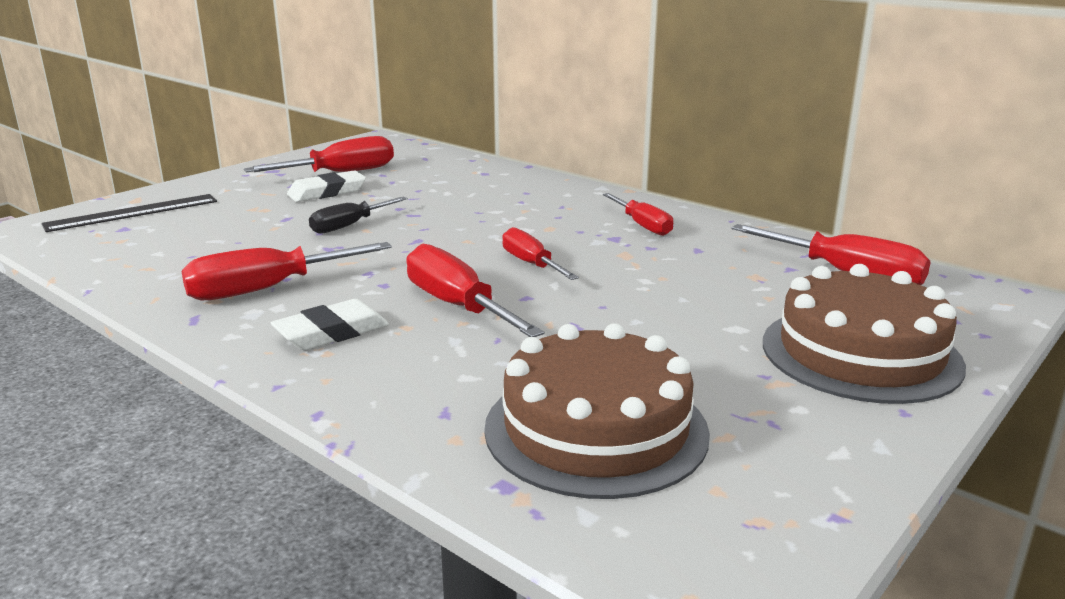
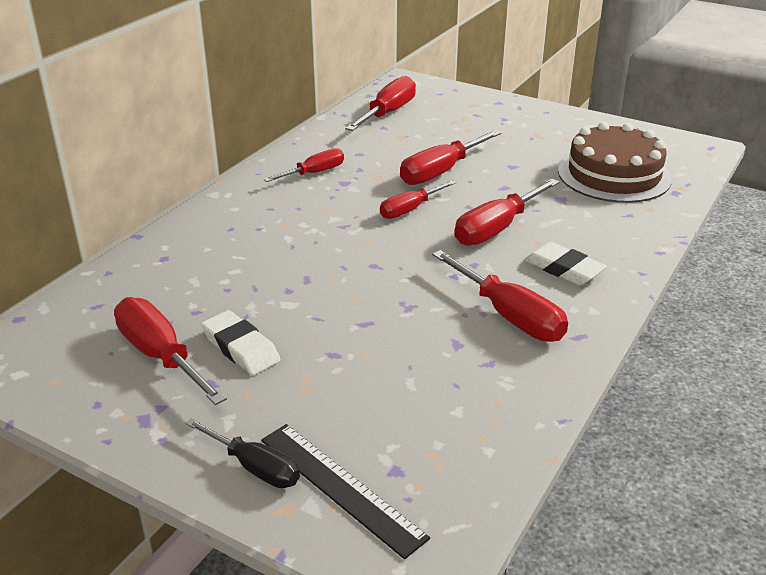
camera: 100 degrees left, 10 degrees up
black screwdriver [309,197,408,234] -> black screwdriver moved to [185,418,300,488]
brown cake [763,264,966,404] -> none
none -> red screwdriver [400,130,501,185]

